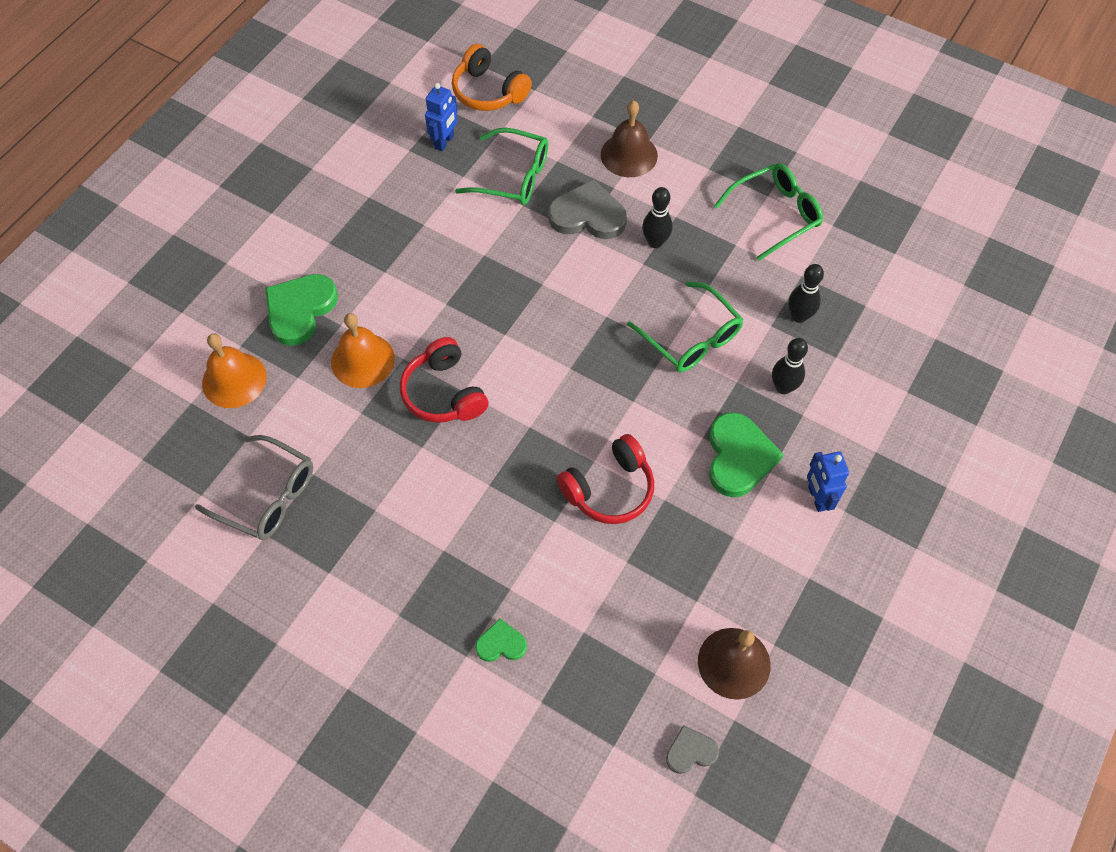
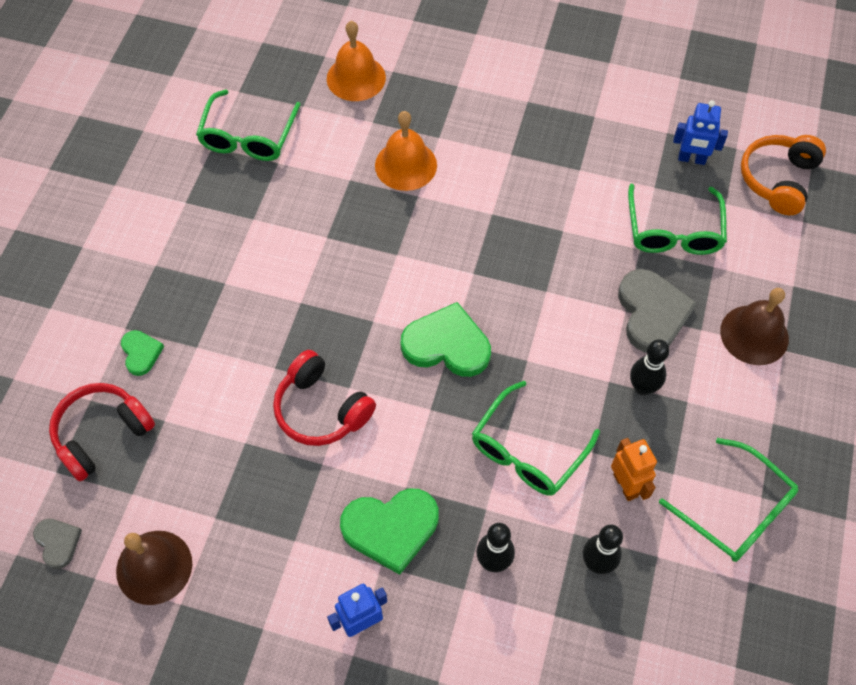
camera: 75 degrees right, 0 degrees up
grey glasses [195,435,313,540] -> green glasses [196,89,301,161]
green heart [265,274,338,346] -> green heart moved to [401,302,491,377]
red headphones [400,337,489,423] -> red headphones moved to [49,383,155,481]
none -> orange robot [611,438,657,501]

